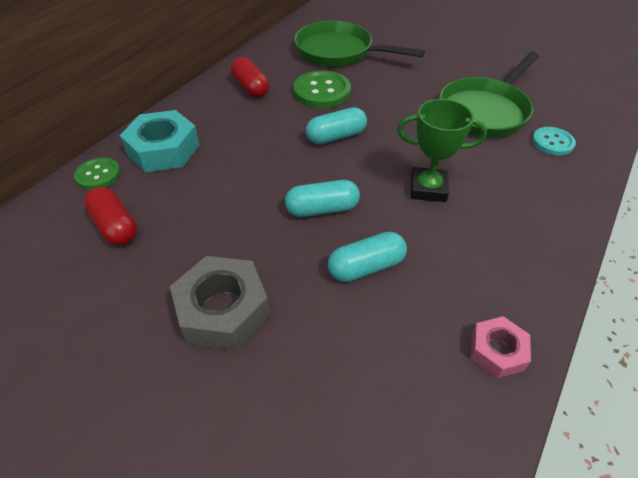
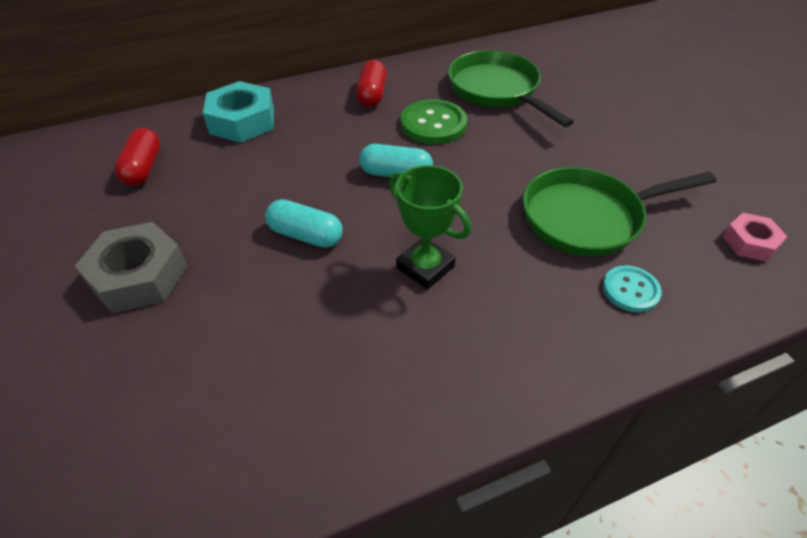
camera: 35 degrees right, 0 degrees up
green button [74,158,120,190] -> none
turquoise capsule [328,232,407,282] -> none
pink nut [470,316,531,378] -> pink nut moved to [722,213,787,262]

